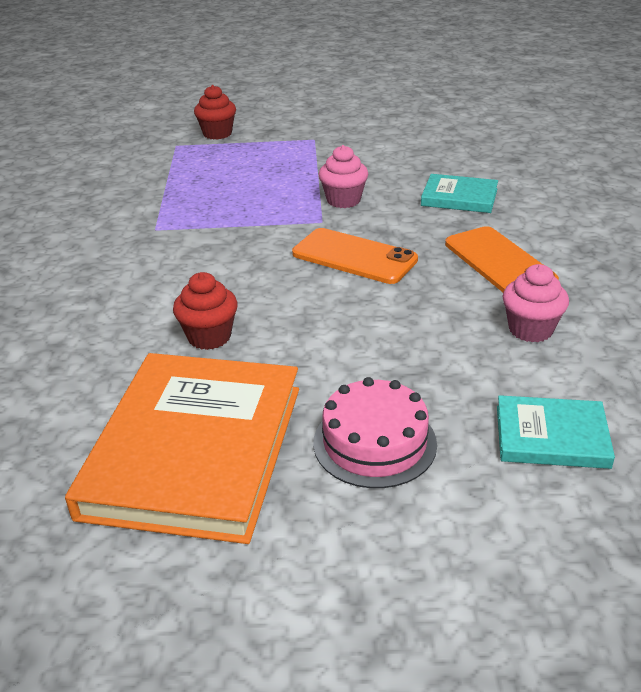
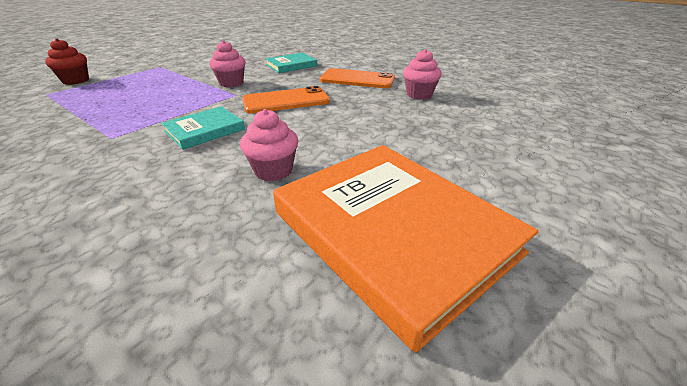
camera: 50 degrees left, 0 degrees up
red cupcake [173,272,238,350] -> pink cupcake [240,109,298,181]
pink cake [313,377,437,488] -> none
turquoise book [497,395,615,469] -> turquoise book moved to [161,106,245,150]

